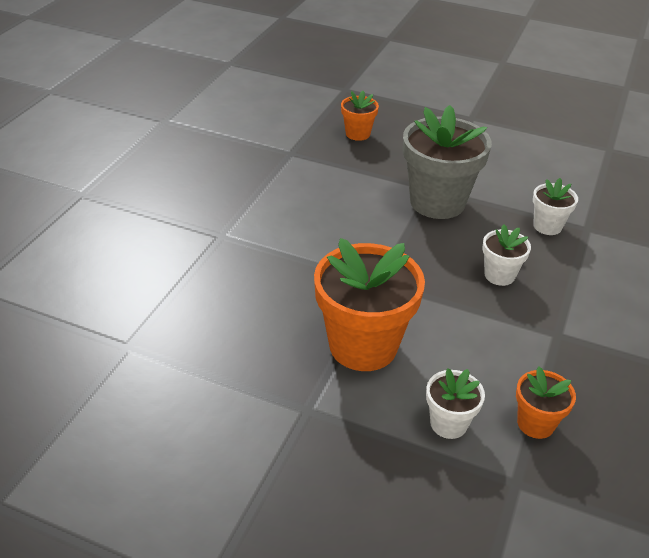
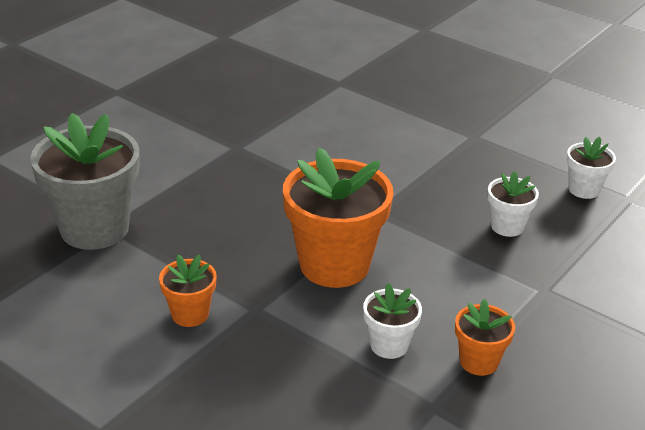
camera: 15 degrees right, 5 degrees down
orange flower pot [341,91,379,141] -> orange flower pot moved to [159,254,216,327]
grey flower pot [403,105,492,219] -> grey flower pot moved to [30,113,139,250]

